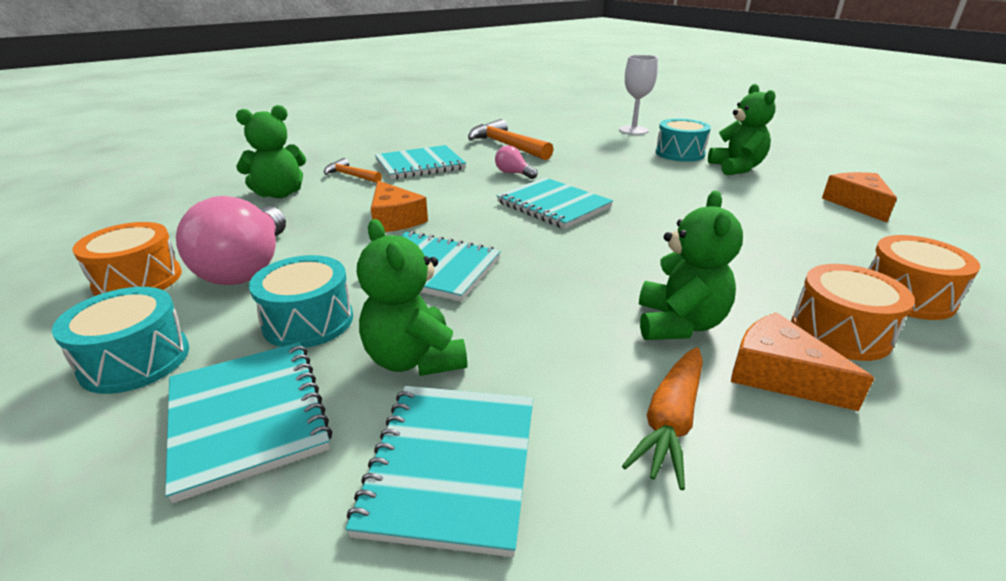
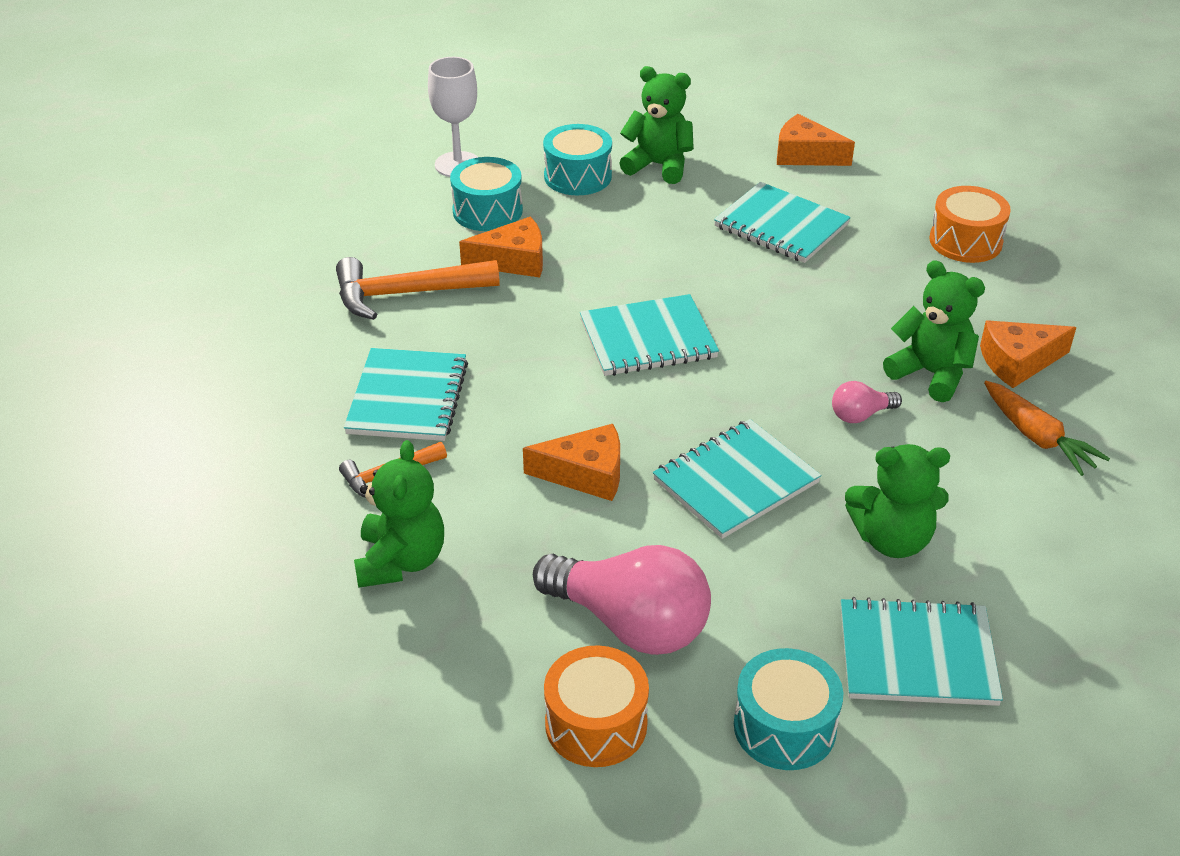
camera: 60 degrees left, 10 degrees up
turquoise drum [249,255,353,348] -> turquoise drum moved to [450,157,523,231]
turquoise notebook [345,386,533,557] -> turquoise notebook moved to [714,182,851,263]
pink light bulb [495,146,538,179] -> pink light bulb moved to [832,381,902,423]
orange drum [791,264,915,361] -> none
none -> orange cheese [459,217,543,278]

